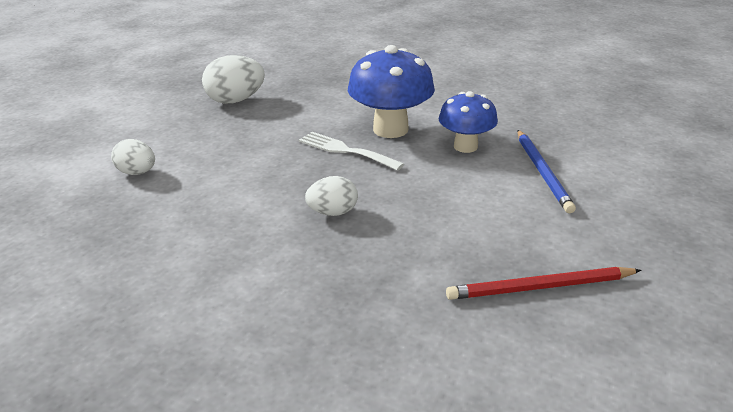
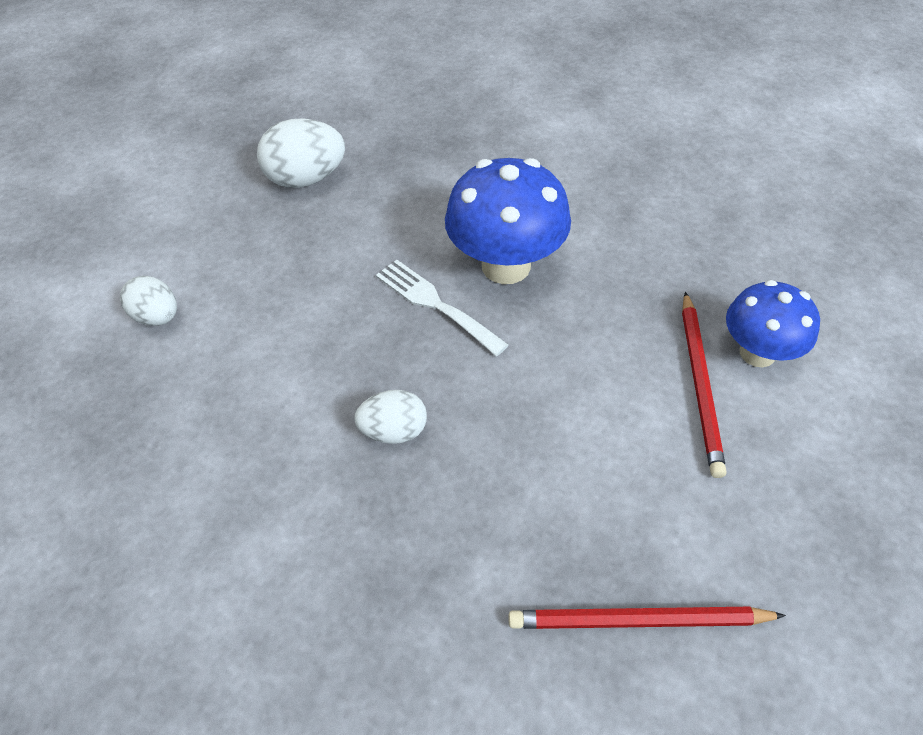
camera: 10 degrees right, 20 degrees up
blue mushroom [439,91,498,153] -> blue mushroom moved to [726,280,820,367]
blue pencil [518,130,576,213] -> red pencil [682,292,726,478]

